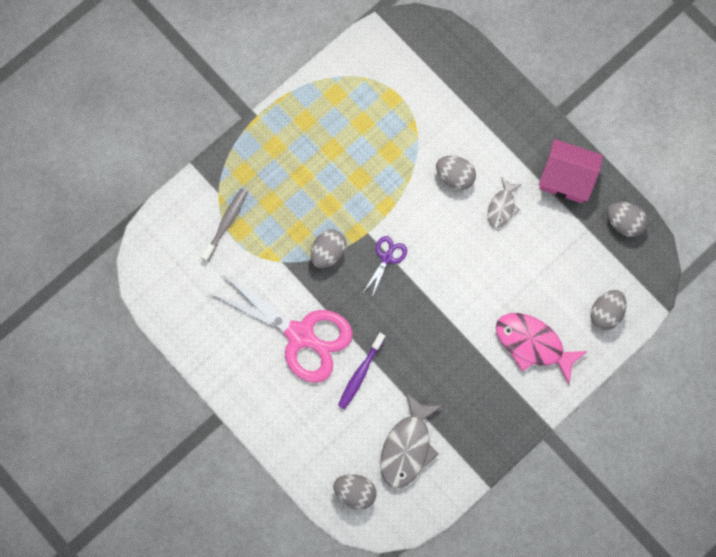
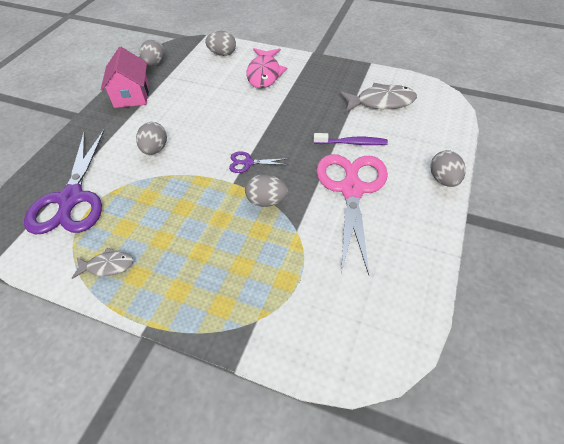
camera: 115 degrees left, 25 degrees down
grey toothbrush [201,189,248,262] -> none
grey egg [333,474,376,510] -> grey egg moved to [430,150,465,187]
grey fish [488,177,522,228] -> grey fish moved to [72,248,133,279]
none -> purple scissors [24,130,105,235]

